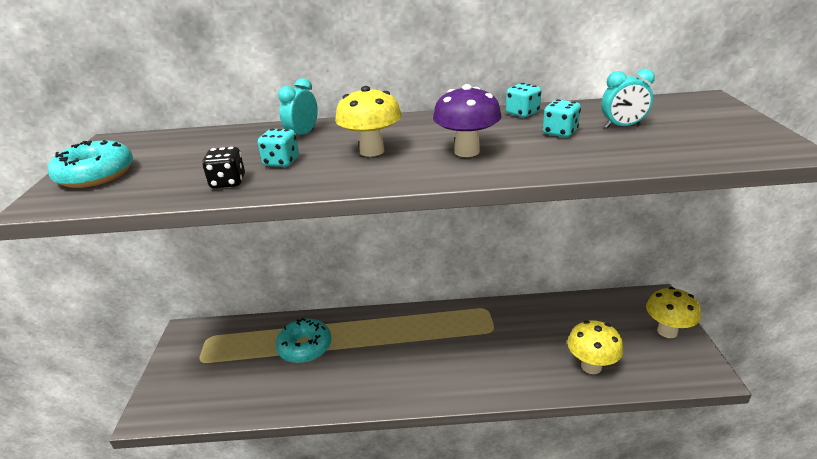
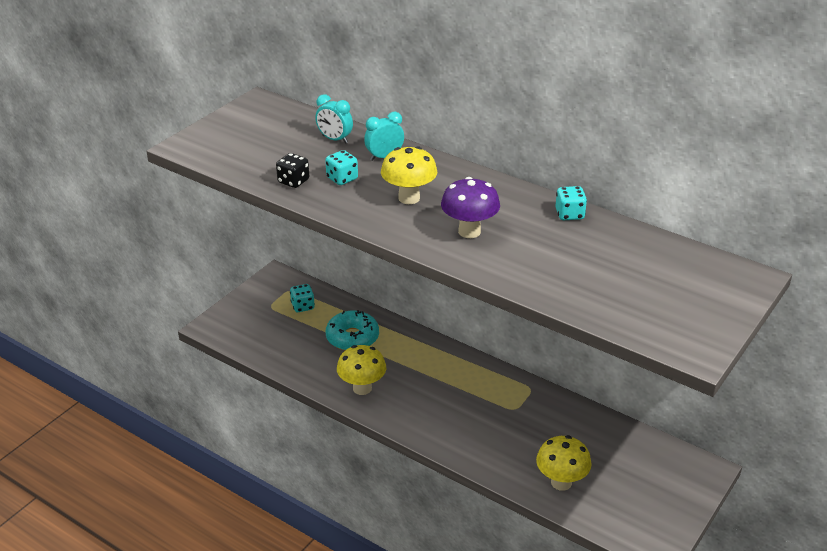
camera: 35 degrees right, 5 degrees up
turquoise donut [48,140,133,188] -> none
turquoise dice [543,99,581,137] -> turquoise dice moved to [290,284,315,312]
turquoise clock [601,69,655,128] -> turquoise clock moved to [315,94,353,144]
yellow mushroom [646,287,701,338] -> yellow mushroom moved to [337,345,386,395]

